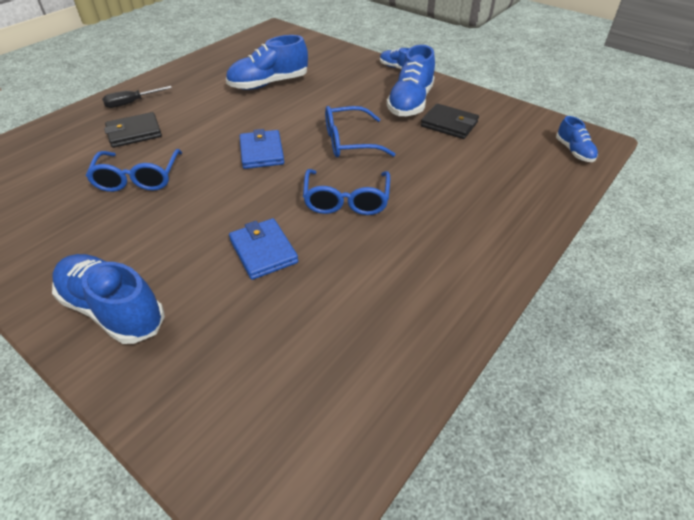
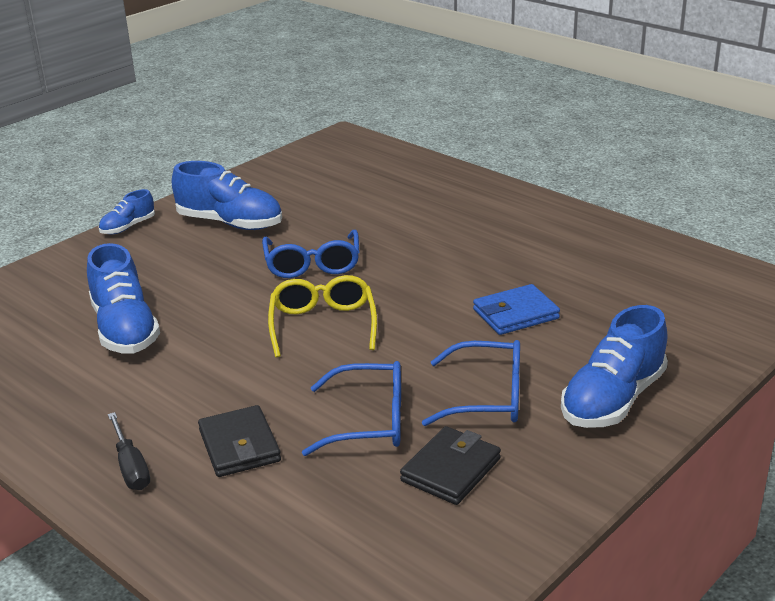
camera: 85 degrees left, 15 degrees down
blue wallet [240,129,284,169] -> yellow glasses [268,275,377,357]
blue glasses [303,169,390,215] -> blue glasses moved to [422,340,520,426]
black wallet [421,103,479,139] -> black wallet moved to [400,426,501,505]
blue shoe [556,116,598,162] -> none

